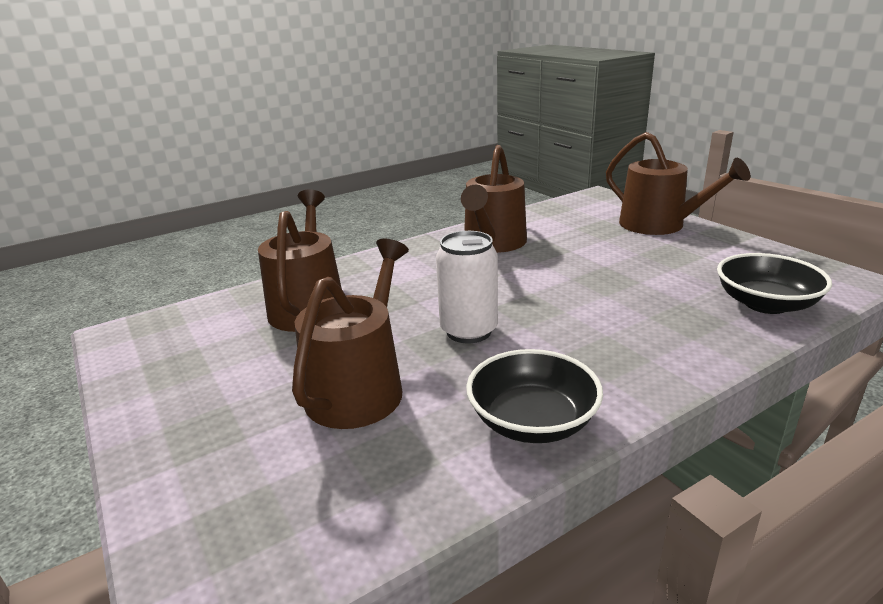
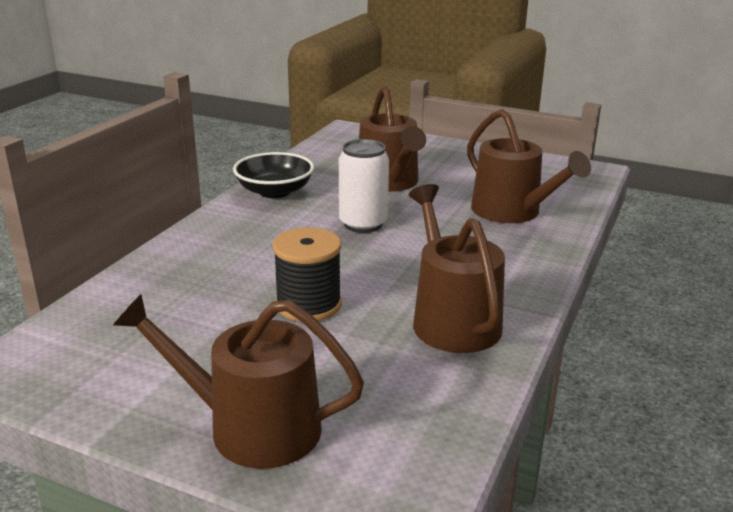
camera: 145 degrees right, 0 degrees up
black bowl [717,253,832,314] -> none
none -> black spool [273,227,342,322]

